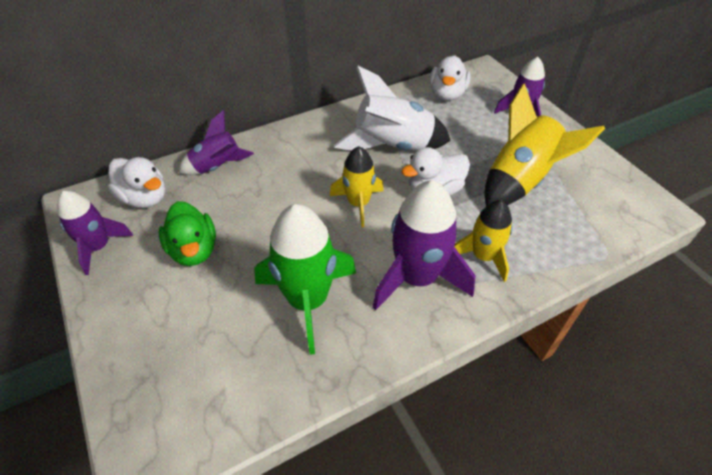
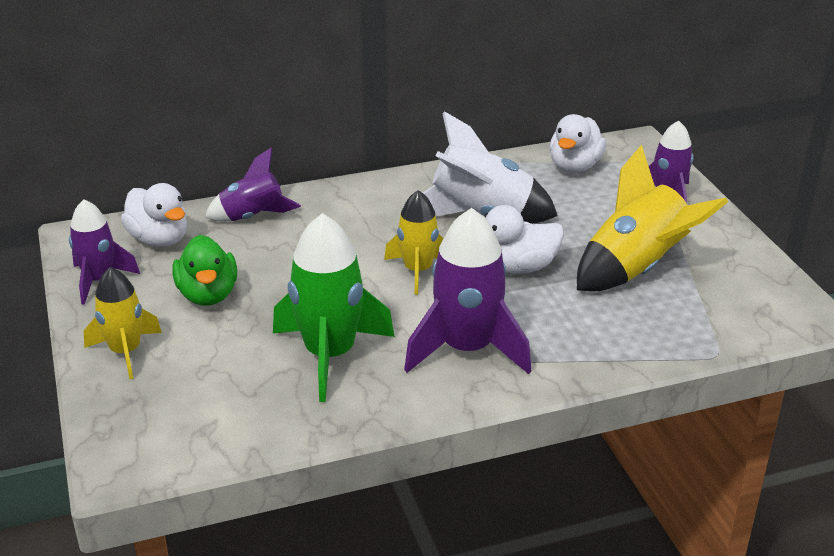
camera: 10 degrees right, 15 degrees down
yellow rocket [454,200,513,282] -> yellow rocket moved to [84,267,162,379]

